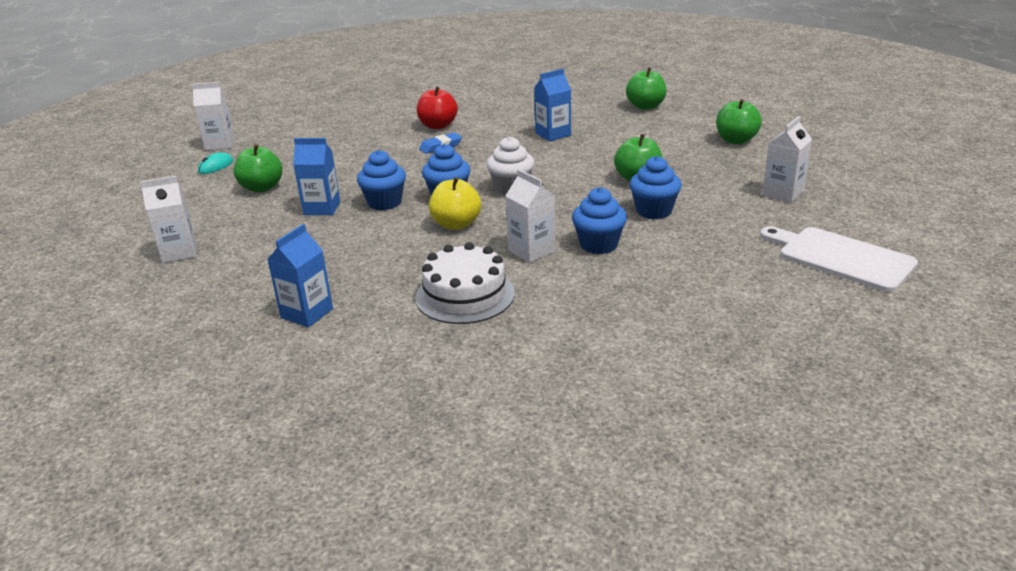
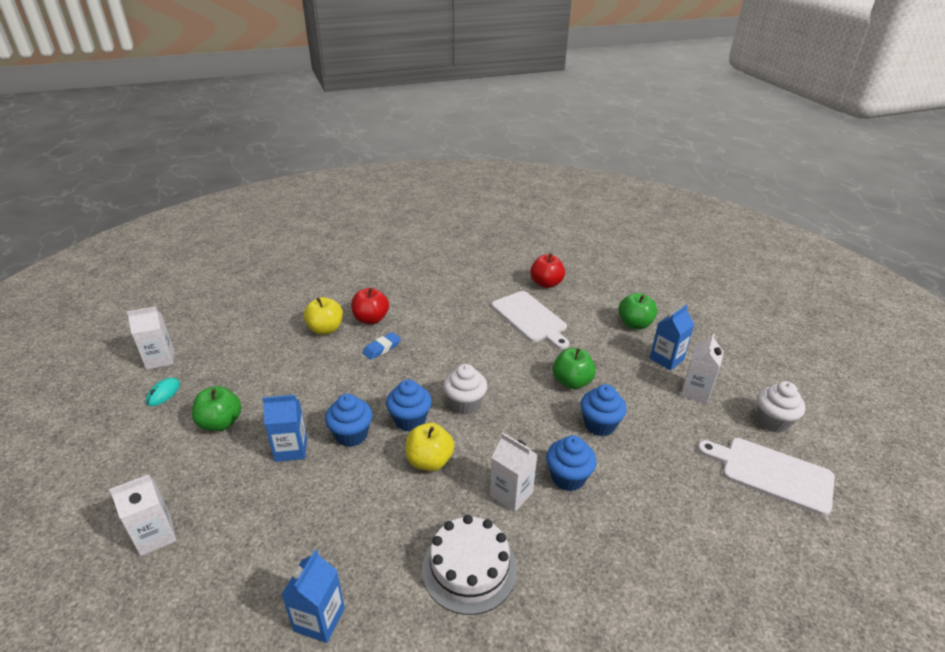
camera: 15 degrees left, 5 degrees up
blue carton [534,69,571,141] -> blue carton moved to [650,305,695,370]
green apple [626,67,666,110] -> red apple [530,253,565,288]
none -> yellow apple [303,297,343,335]
none -> white cutting board [491,291,569,349]
none -> white cupcake [757,381,806,433]

